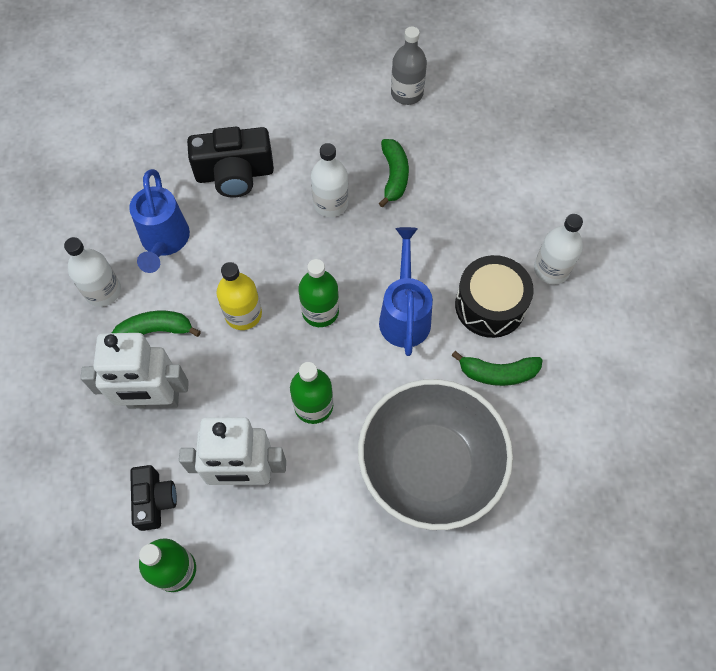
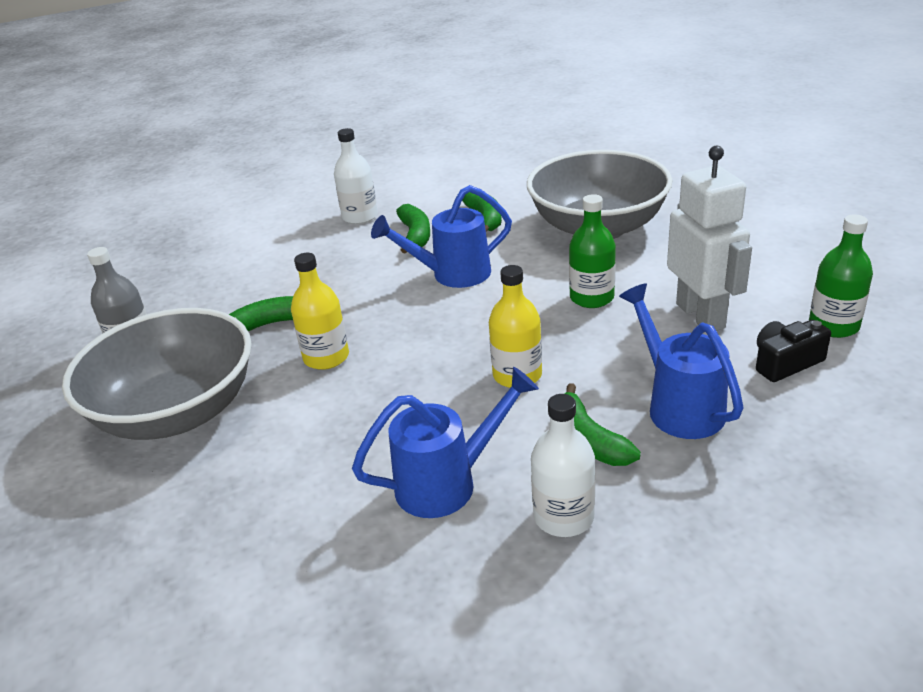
camera: 105 degrees left, 30 degrees down
white robot [80,333,189,409] -> blue watering can [619,283,744,439]
black camera [187,127,274,198] -> none
green bottle [298,259,339,327] -> none
white bottle [311,143,348,217] -> yellow bottle [291,253,349,370]
black drum [455,255,534,338] -> green banana [396,204,430,254]
none -> grey bowl [62,308,252,440]

